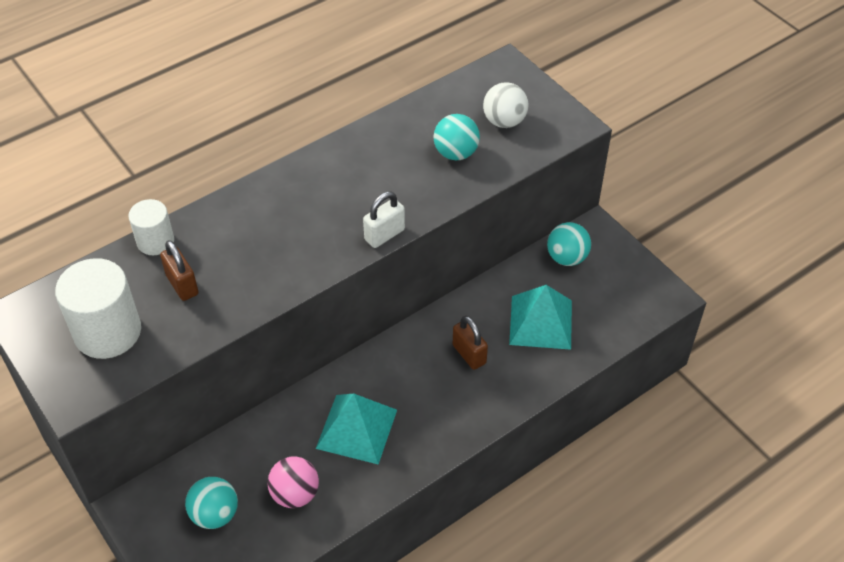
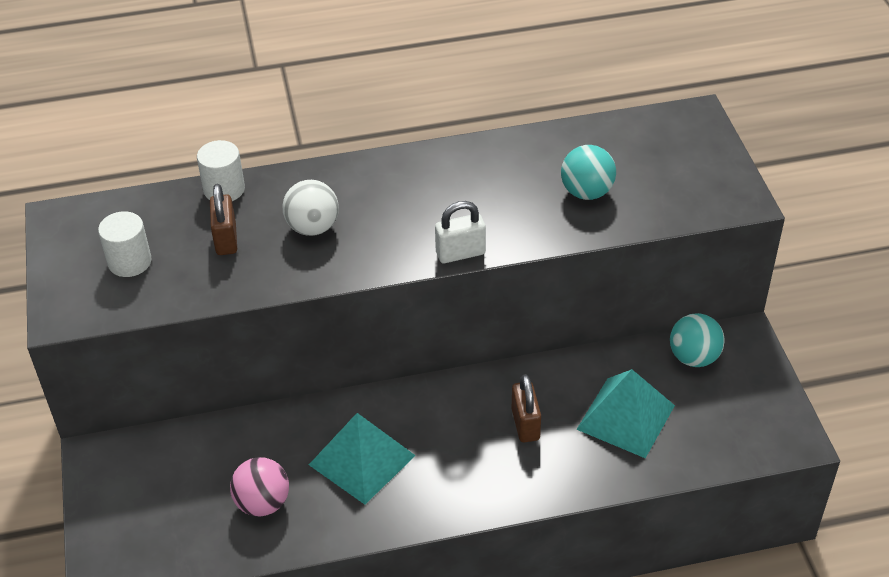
camera: 25 degrees right, 5 degrees down
white cylinder [55,258,141,359] -> white cylinder [98,211,152,277], size x0.59
turquoise ball [185,477,238,529] -> none
white ball [483,82,528,128] -> white ball moved to [283,180,339,236]

